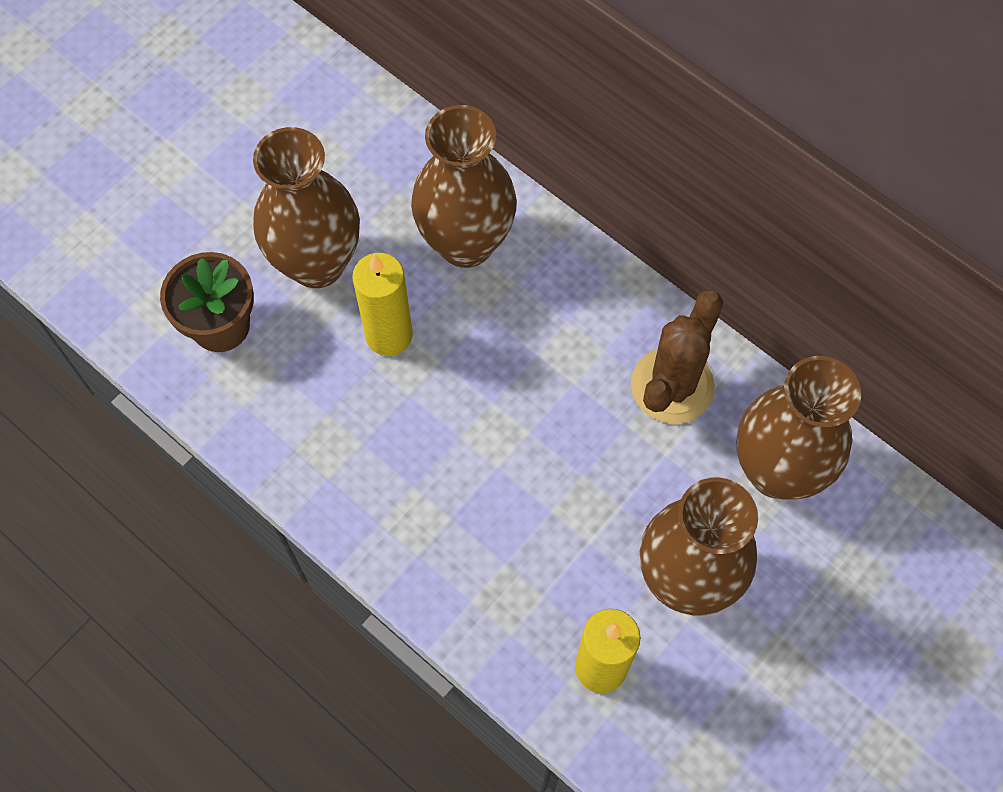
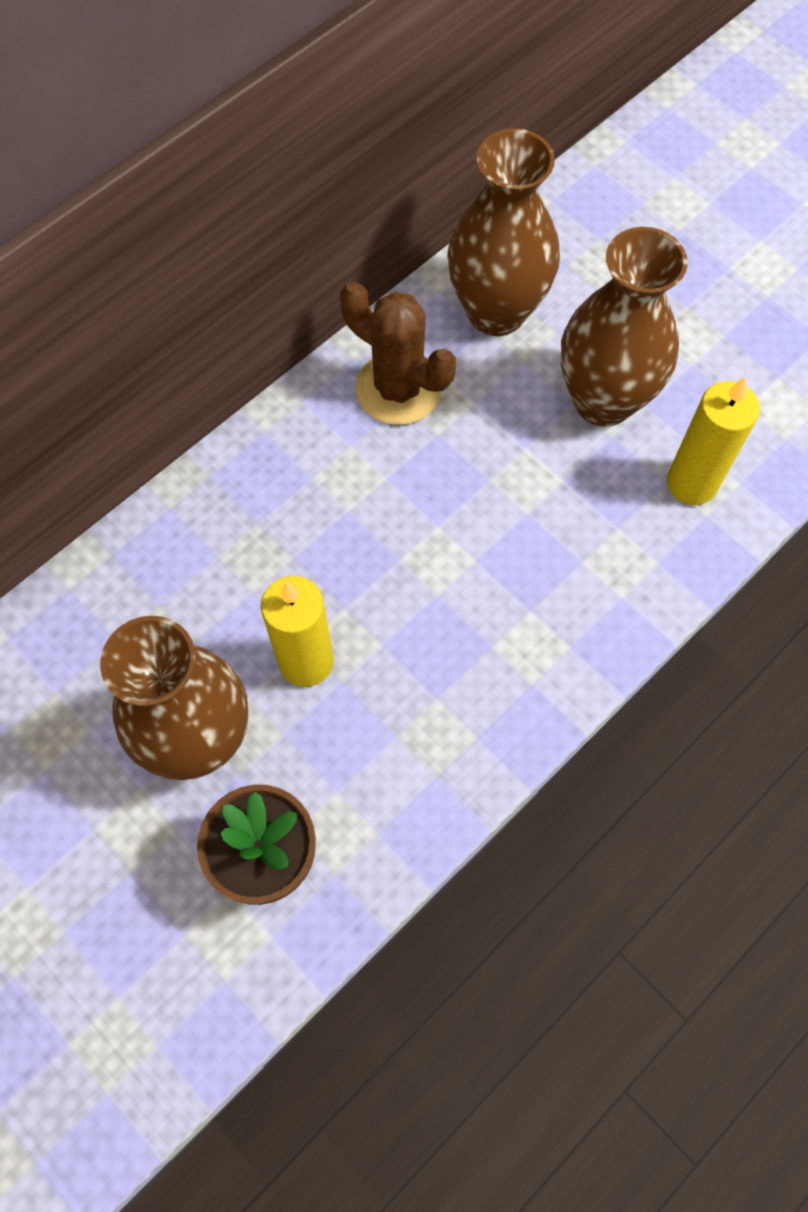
camera: 85 degrees left, 0 degrees up
brown vase [411,105,517,268] -> none

